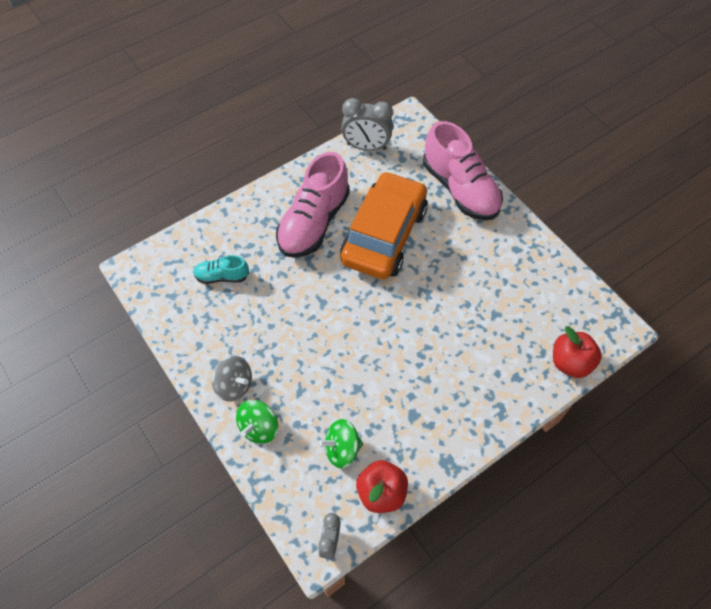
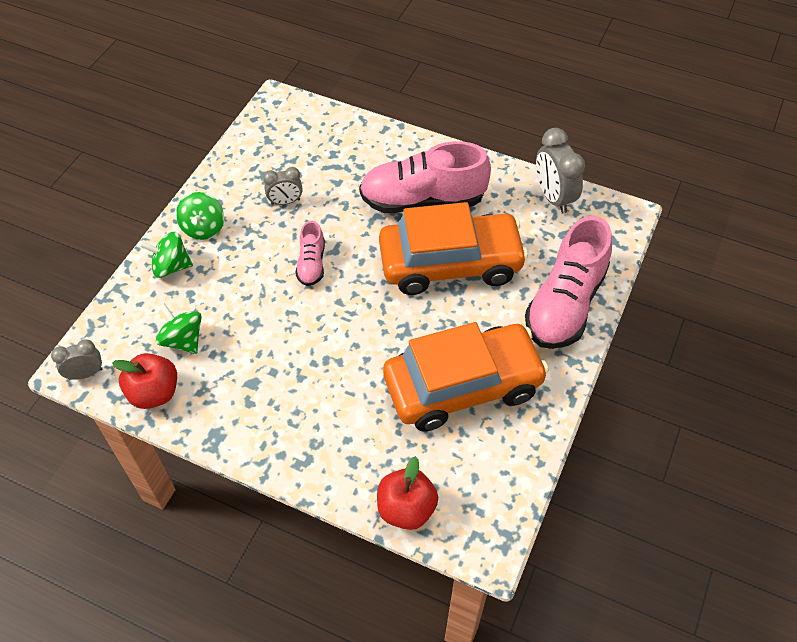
camera: 60 degrees right, 5 degrees down
turquoise shoe [193,255,249,284] -> none
grey spinning top [211,356,252,402] -> green spinning top [176,192,224,240]
none -> grey clock [263,167,303,205]
none -> pink shoe [296,221,325,286]
none -> orange car [383,322,549,431]

